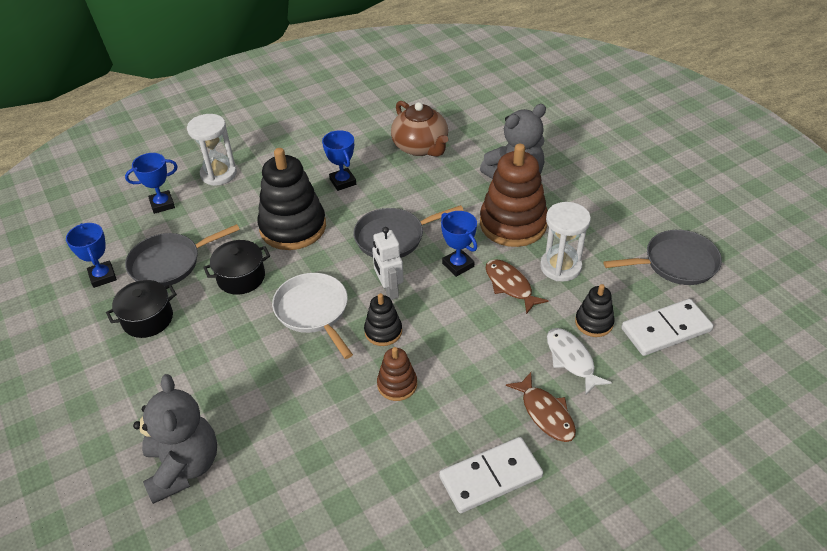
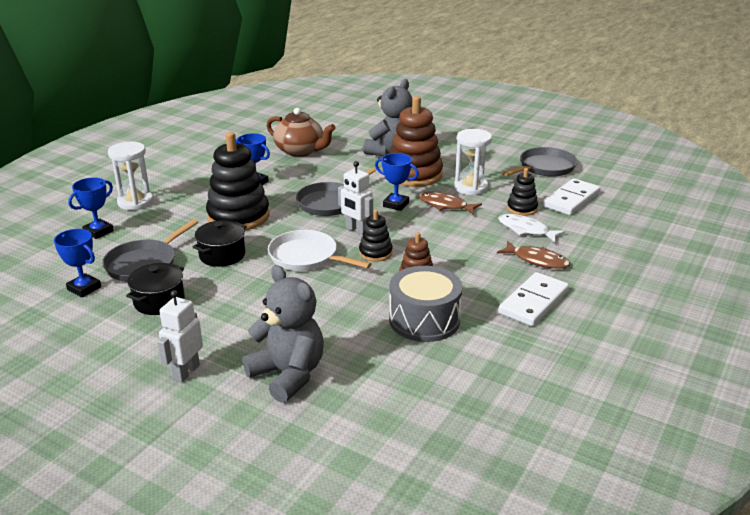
camera: 30 degrees left, 15 degrees down
none -> white robot [157,290,203,383]
none -> grey drum [389,266,462,342]

